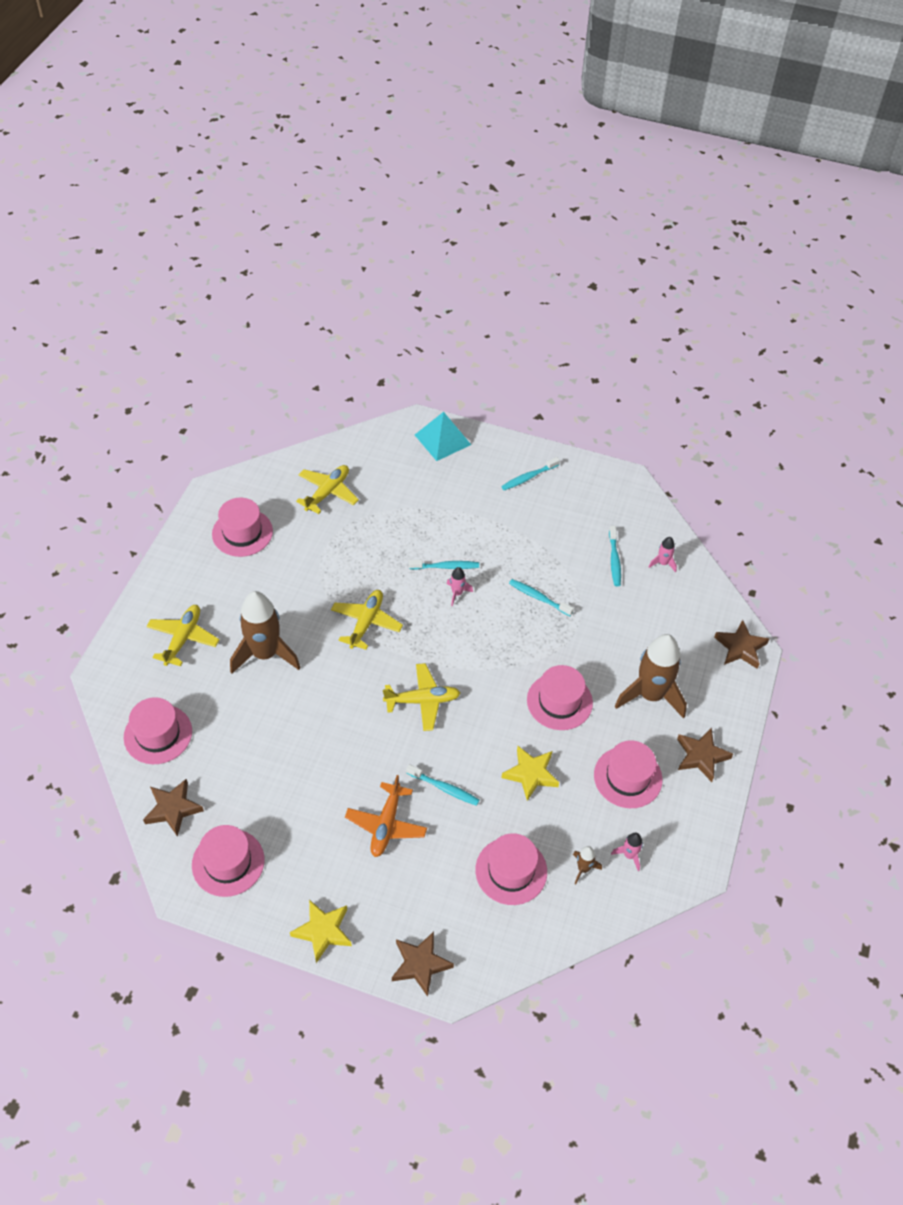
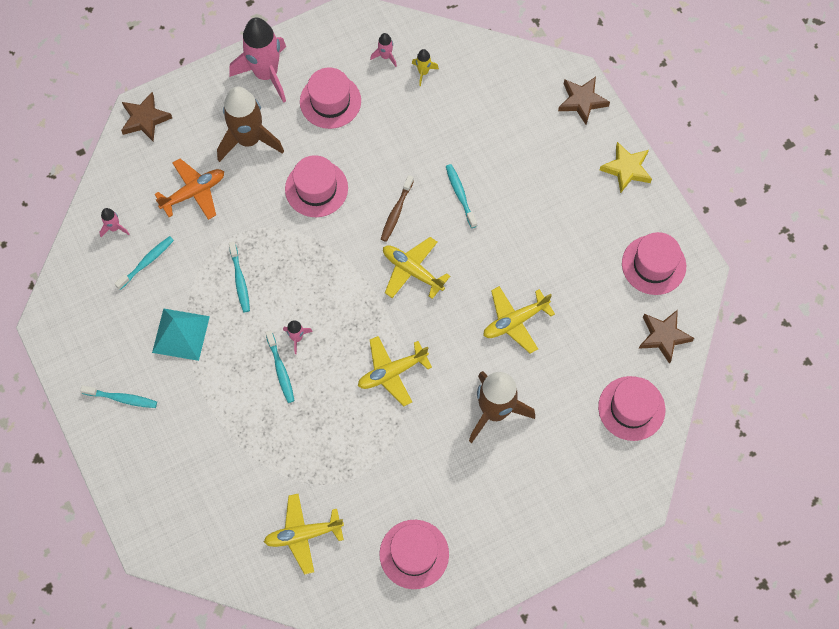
camera: 135 degrees left, 15 degrees up
yellow plane [146,605,220,666] -> yellow plane moved to [483,286,555,354]
orange plane [345,775,427,857] -> orange plane moved to [155,159,224,220]
turquoise toothbrush [409,560,479,570] -> turquoise toothbrush turned 150 degrees counterclockwise [266,331,294,403]
turquoise pyramid [415,412,471,461] -> turquoise pyramid moved to [152,308,210,361]
pink hat [475,833,547,905] -> none
yellow star [502,746,559,801] -> none
brown rocket [573,846,602,884] -> yellow rocket [412,49,439,86]
brown star [677,728,733,782] -> pink rocket [230,17,286,103]
none -> brown toothbrush [381,175,414,242]

